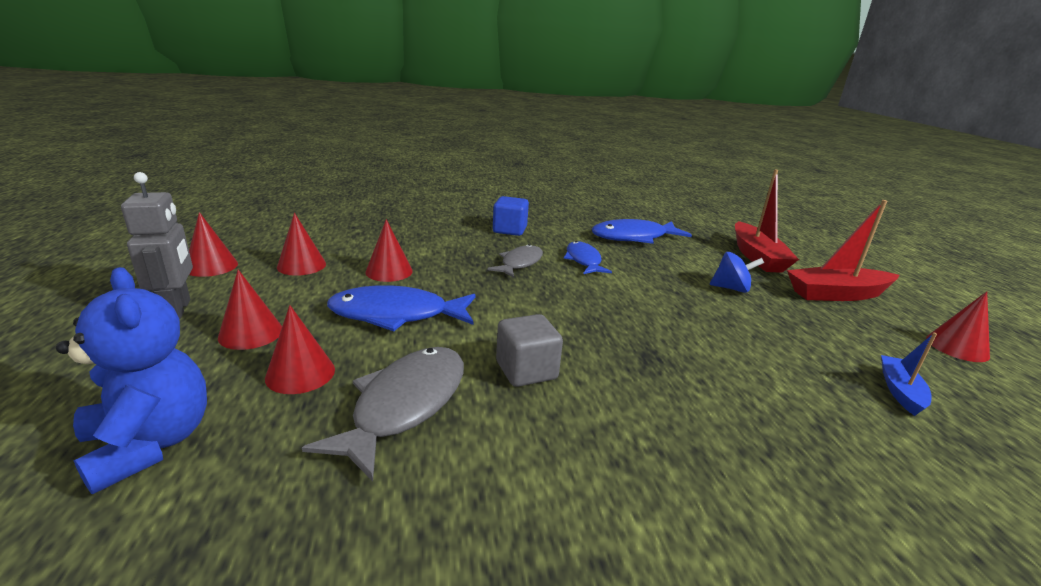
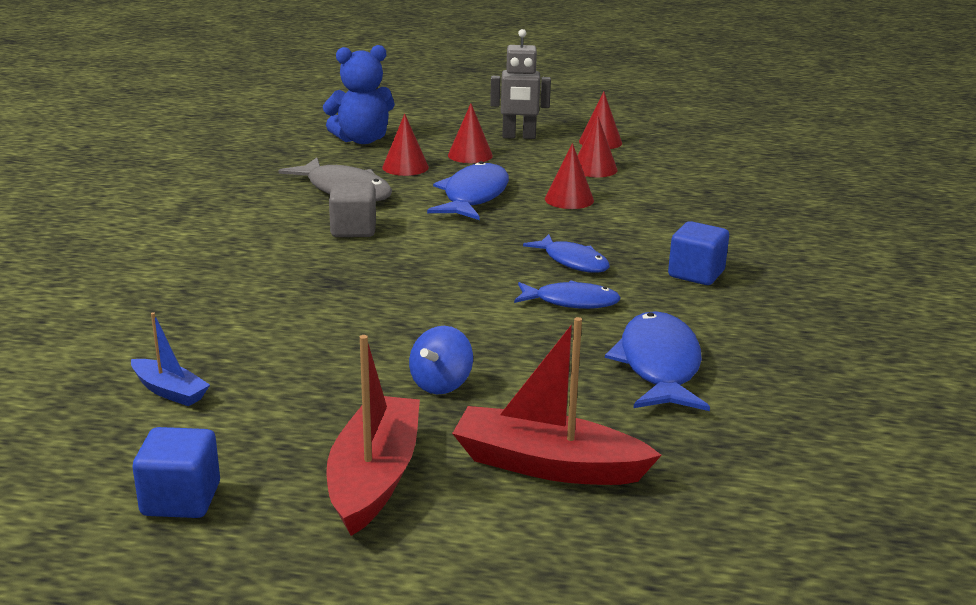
camera: 110 degrees right, 0 degrees up
grey fish [487,244,543,278] -> blue fish [523,234,610,273]
red cone [926,291,990,362] -> blue cube [133,427,220,518]

